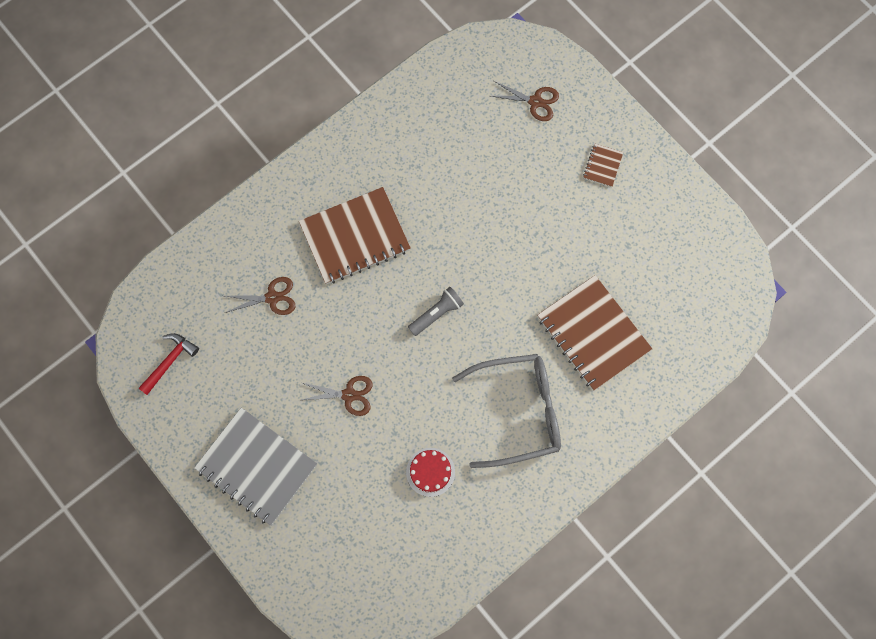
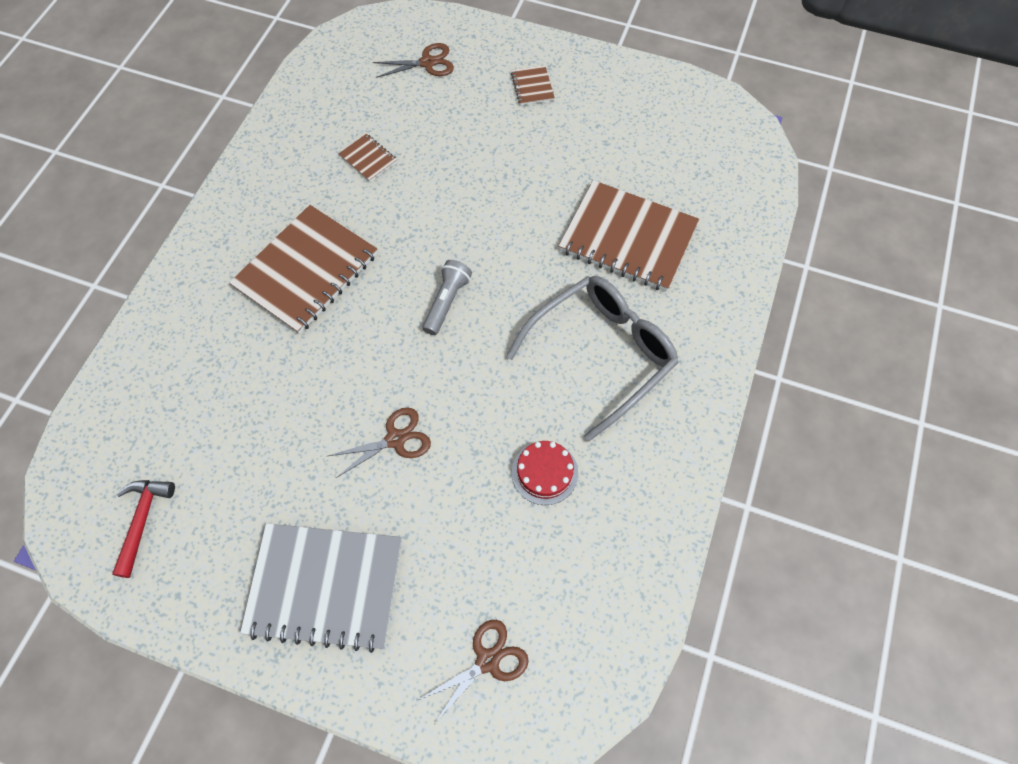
camera: 30 degrees left, 10 degrees down
brown scissors [225,277,295,315] -> brown scissors moved to [419,620,529,723]
none -> brown notebook [338,134,397,182]

